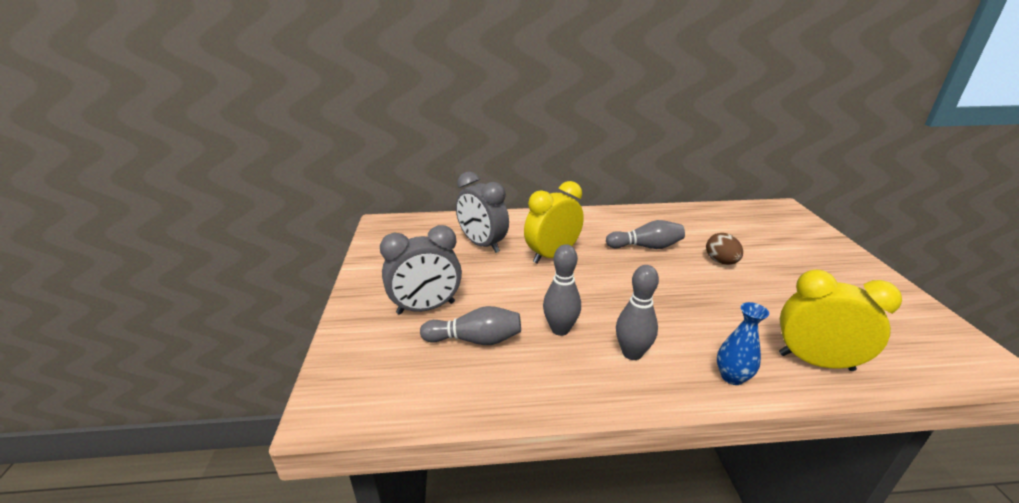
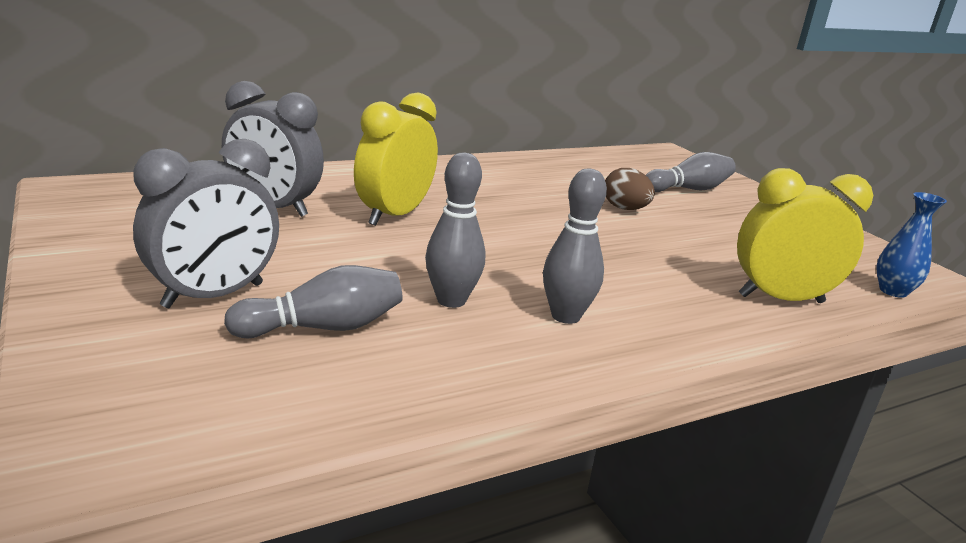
camera: 25 degrees left, 5 degrees down
grey bowling pin [606,220,685,249] -> grey bowling pin moved to [646,152,736,192]
blue vase [717,302,769,385] -> blue vase moved to [876,192,947,298]

